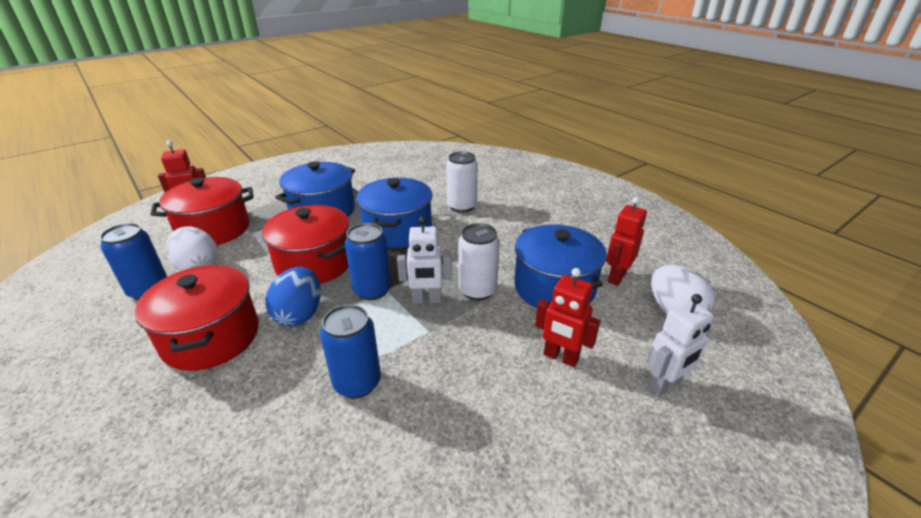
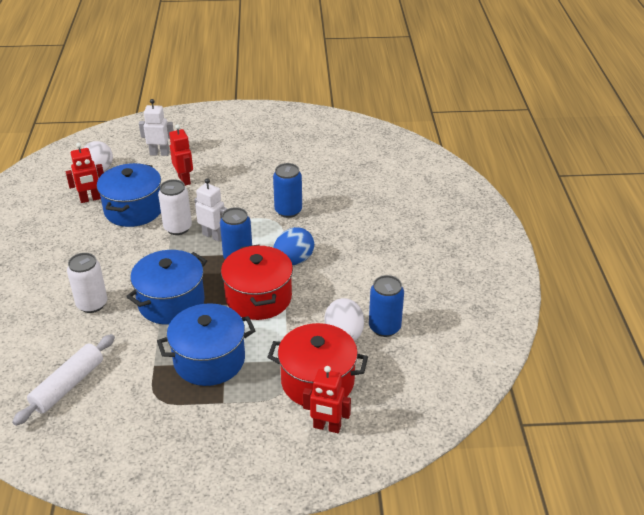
camera: 145 degrees left, 5 degrees up
red pot [135,265,259,371] -> none
none -> white rolling pin [12,334,115,426]

